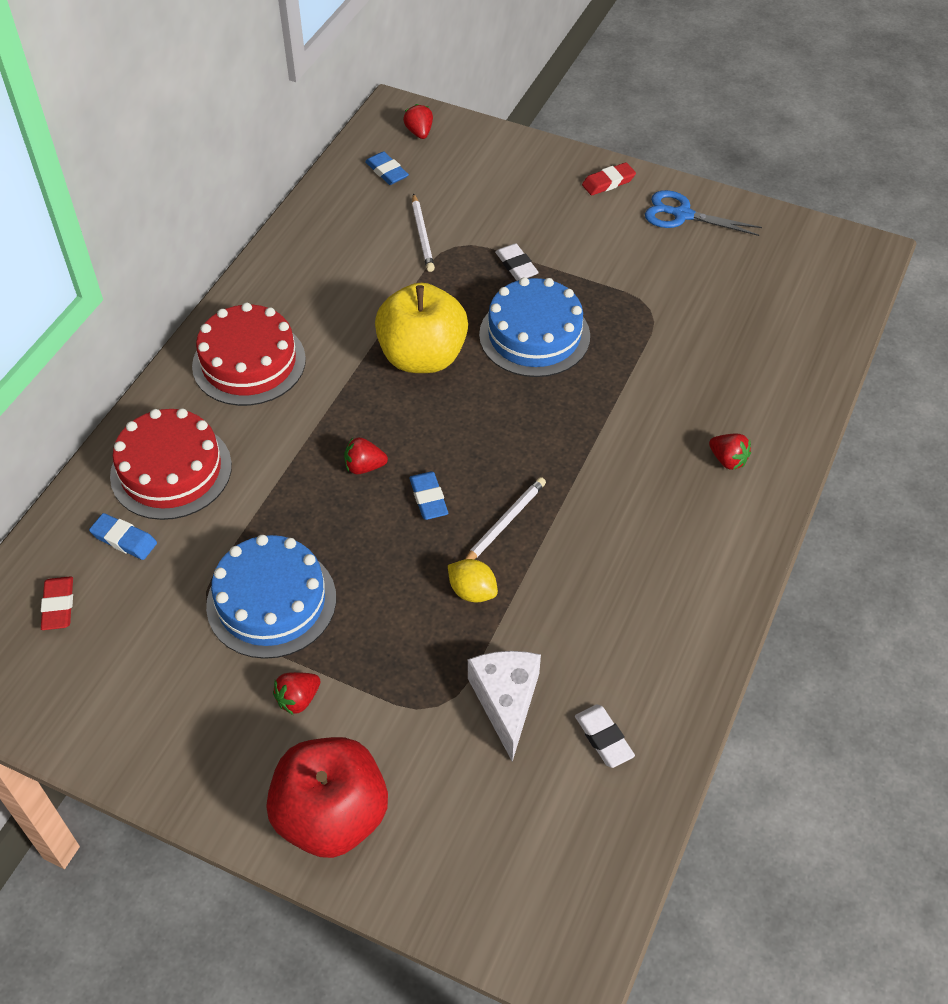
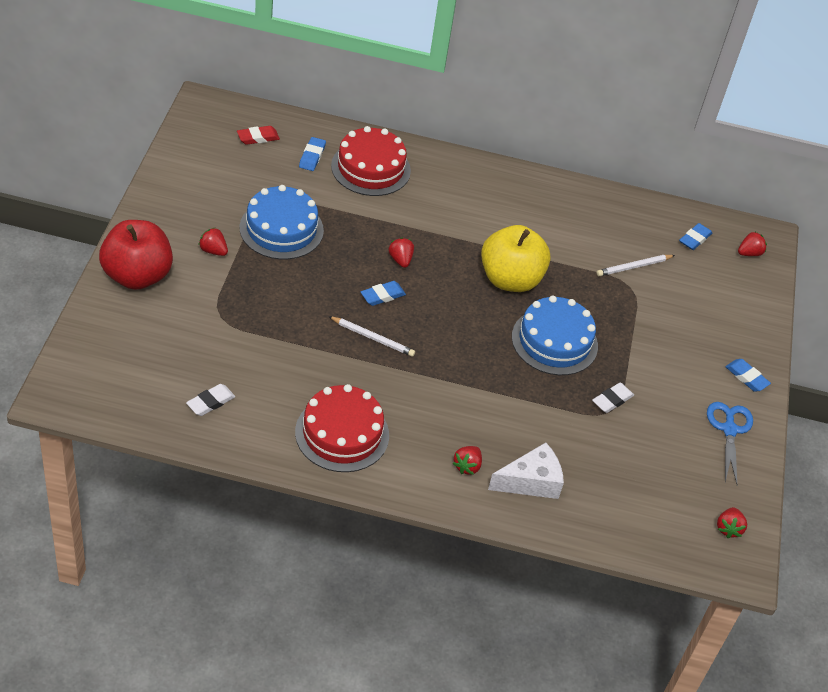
camera: 70 degrees right, 5 degrees down
red cake [192,303,306,406] -> red cake moved to [295,384,389,472]
yellow lemon [448,559,498,603] -> none
white cheese [468,651,541,762] -> white cheese moved to [488,442,564,499]
white eraser [495,243,539,281] -> white eraser moved to [592,383,634,413]
red eraser [582,162,636,196] -> blue eraser [725,359,771,392]
none -> red strawberry [717,507,747,538]

